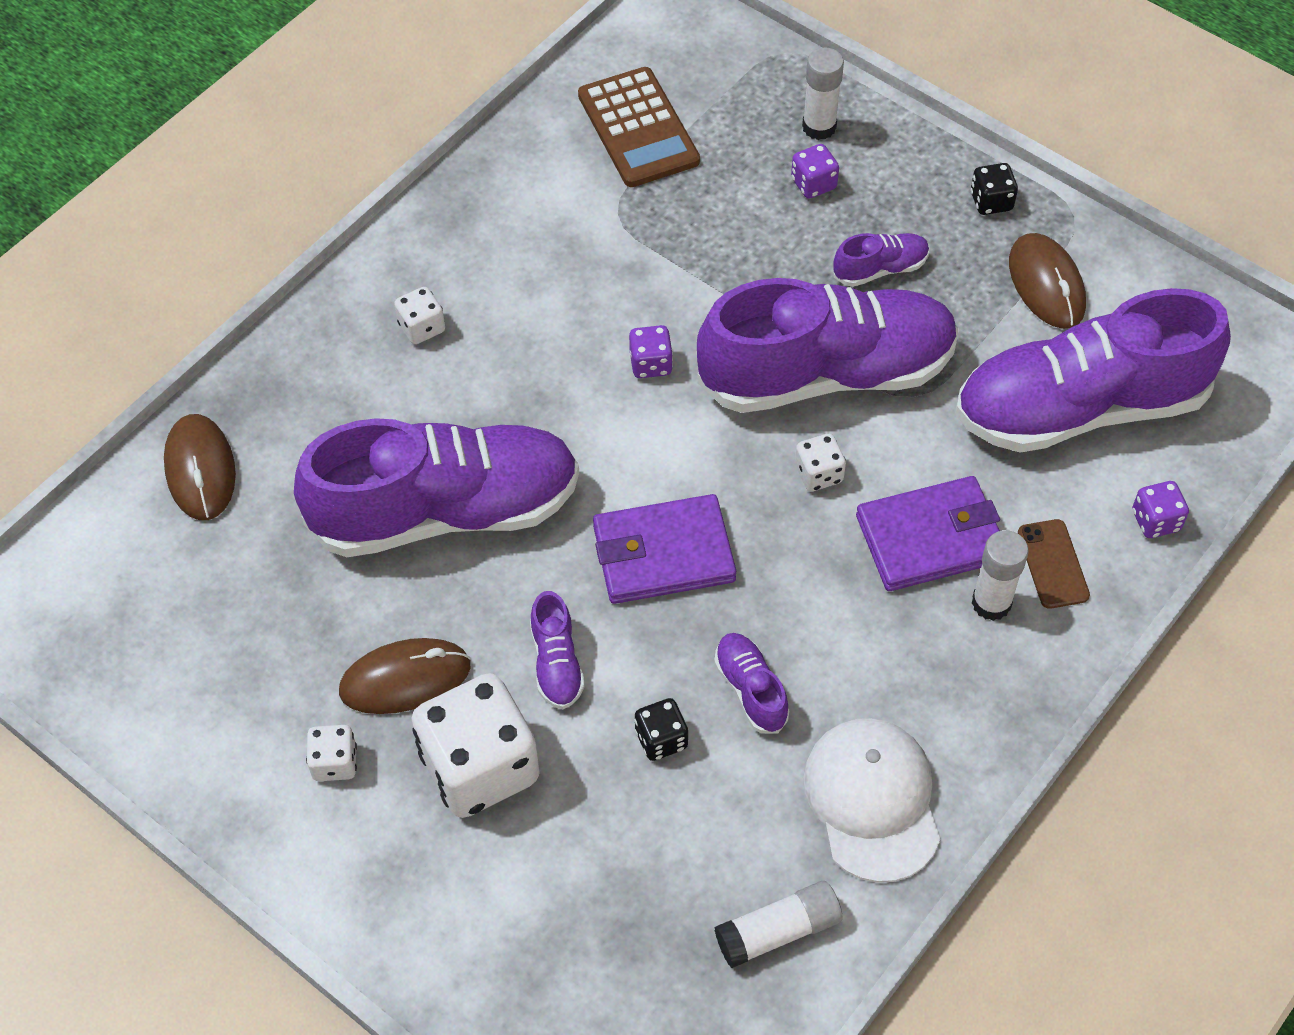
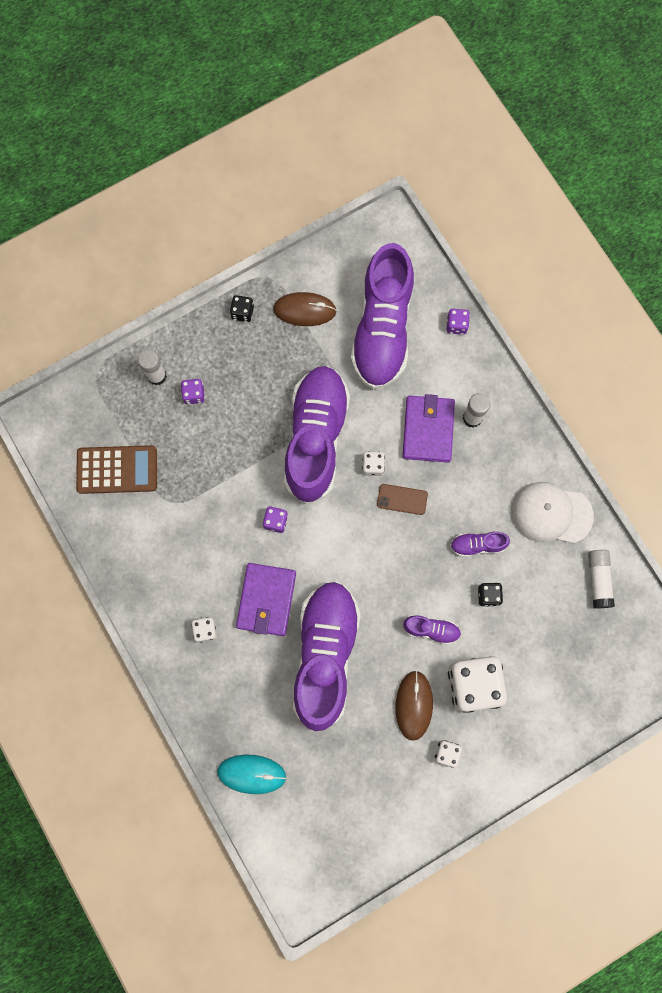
camera: 70 degrees left, 20 degrees up
brown mouse [164,414,236,520] -> turquoise mouse [217,755,286,794]
purple wallet [593,494,736,604] -> purple wallet moved to [236,563,296,636]
purple shoe [833,233,929,287] -> none
brown phone [1018,519,1090,609] -> brown phone moved to [377,484,428,515]

